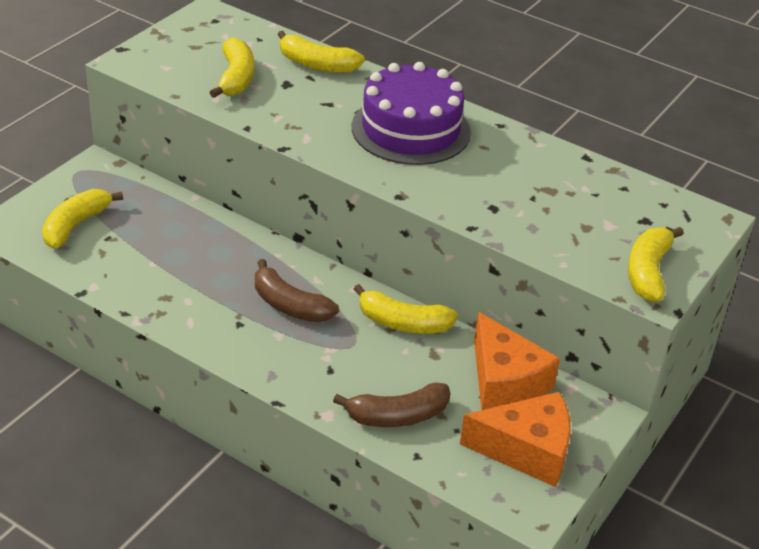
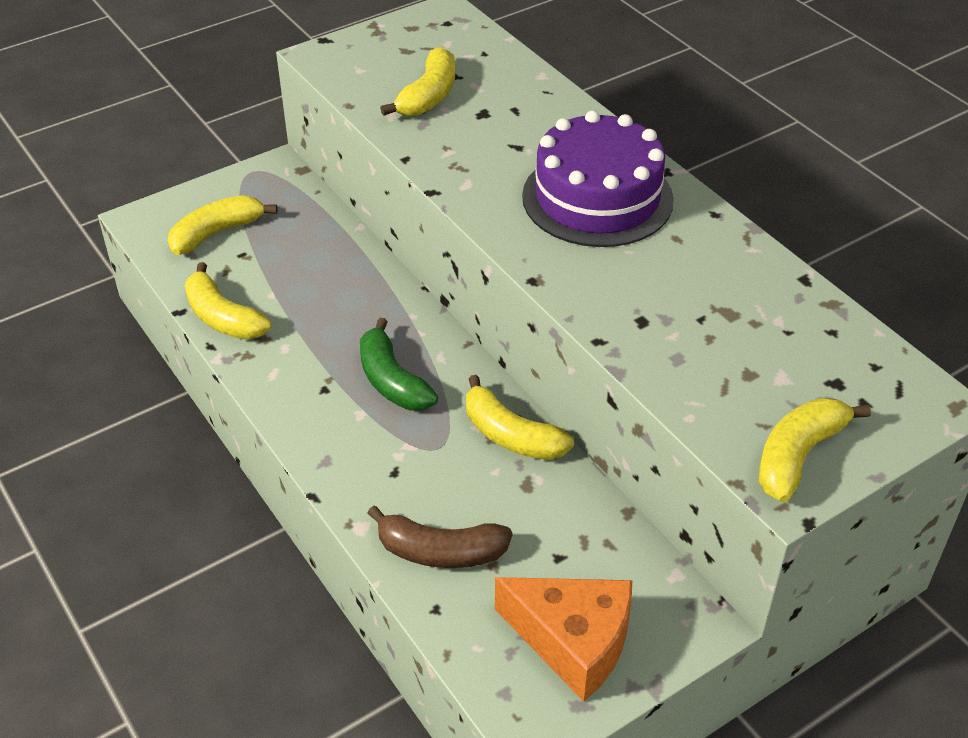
camera: 25 degrees right, 5 degrees up
brown banana [255,259,339,322] -> green banana [360,318,438,410]
yellow banana [277,31,365,73] -> yellow banana moved to [185,262,271,340]
orange cheese [474,312,560,410] -> none

